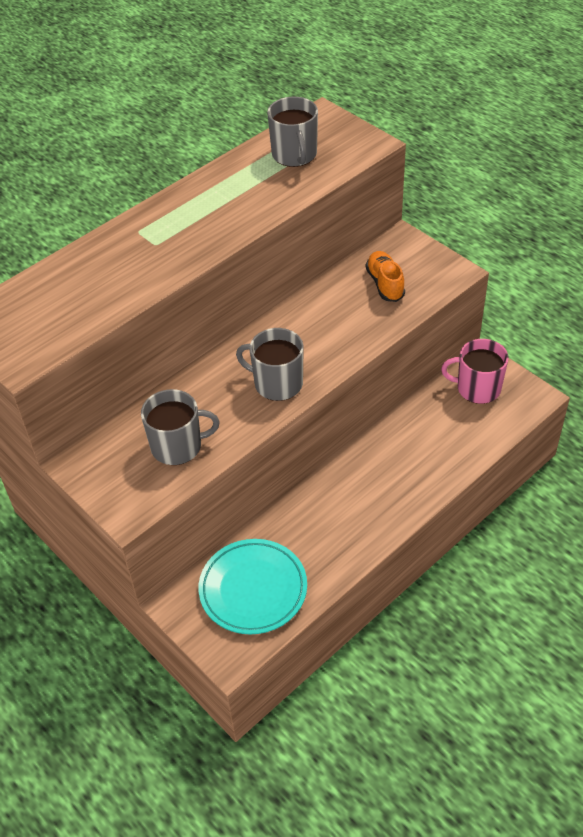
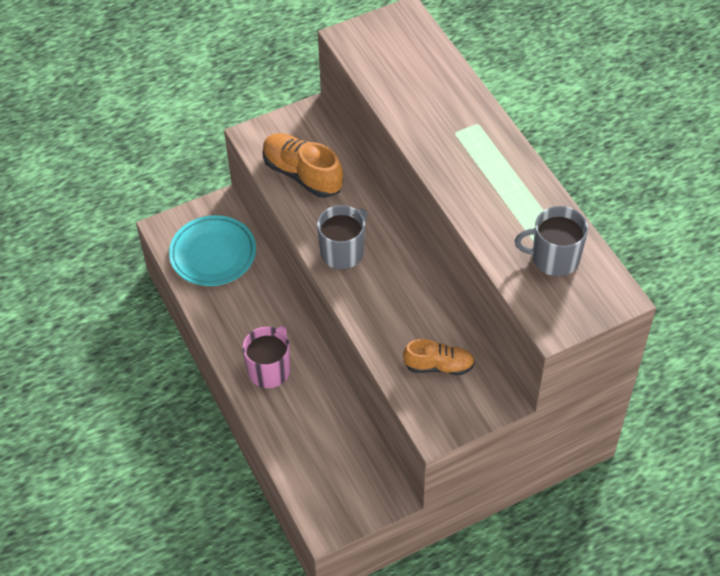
camera: 105 degrees right, 5 degrees up
grey mug [141,389,220,465] -> orange shoe [263,133,343,198]
pink mug [441,339,509,404] -> pink mug moved to [243,326,290,388]

